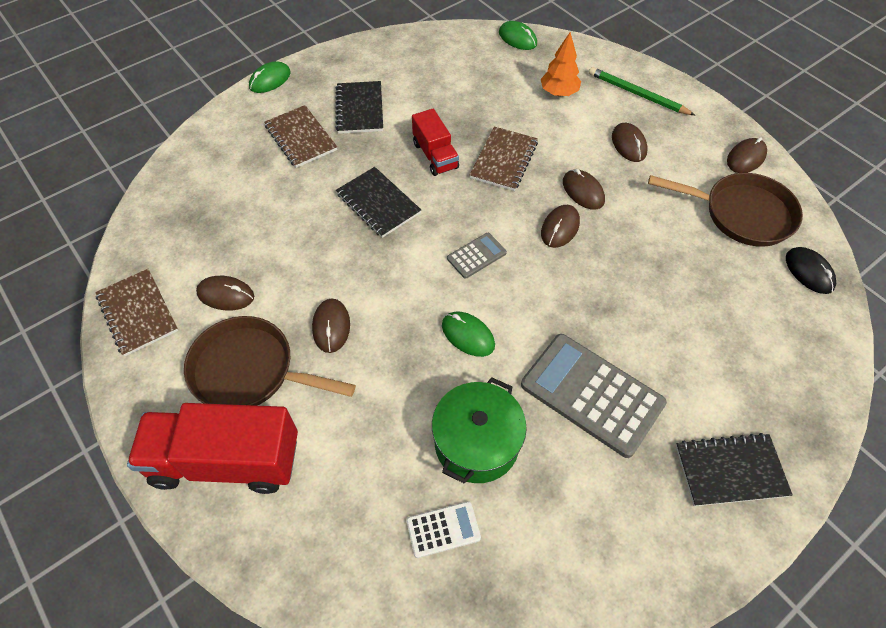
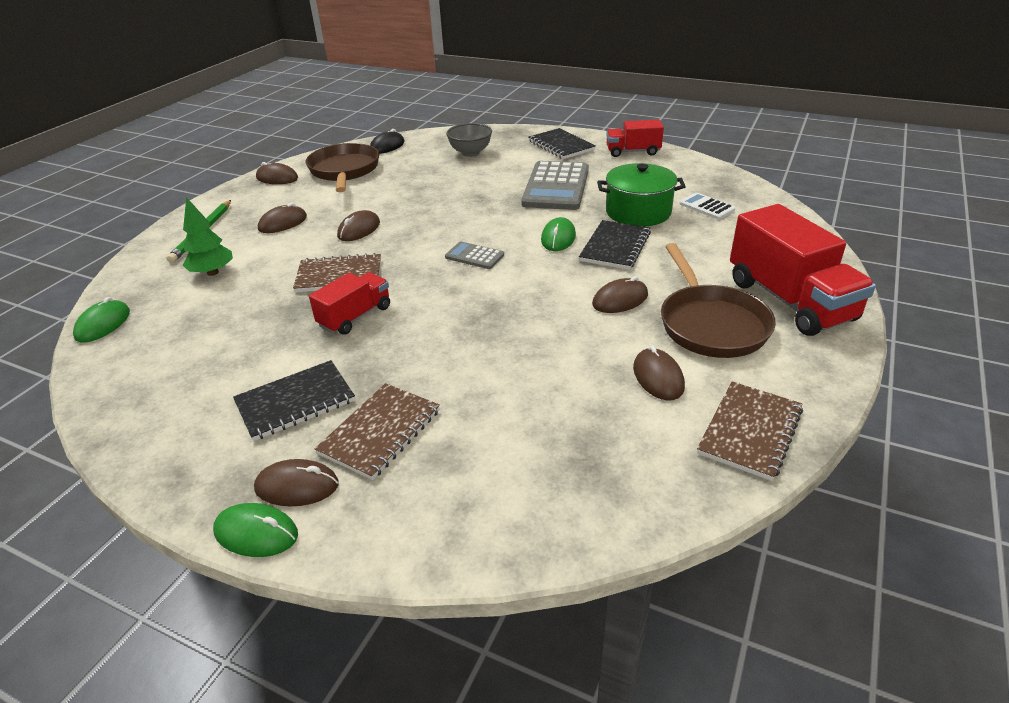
camera: 115 degrees left, 20 degrees down
black notebook [336,167,421,238] -> black notebook moved to [579,220,651,270]
orange tree [541,32,581,96] -> green tree [183,197,233,276]
brown mouse [541,205,580,248] -> brown mouse moved to [254,459,339,506]
none -> grey bowl [446,123,492,157]
none -> red truck [606,120,664,157]

